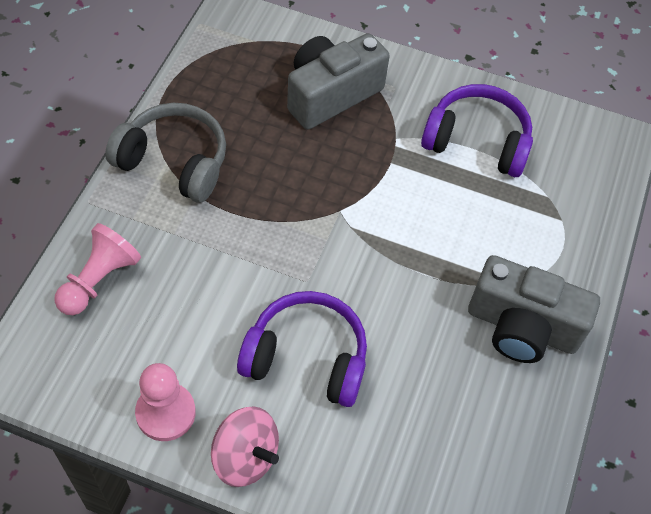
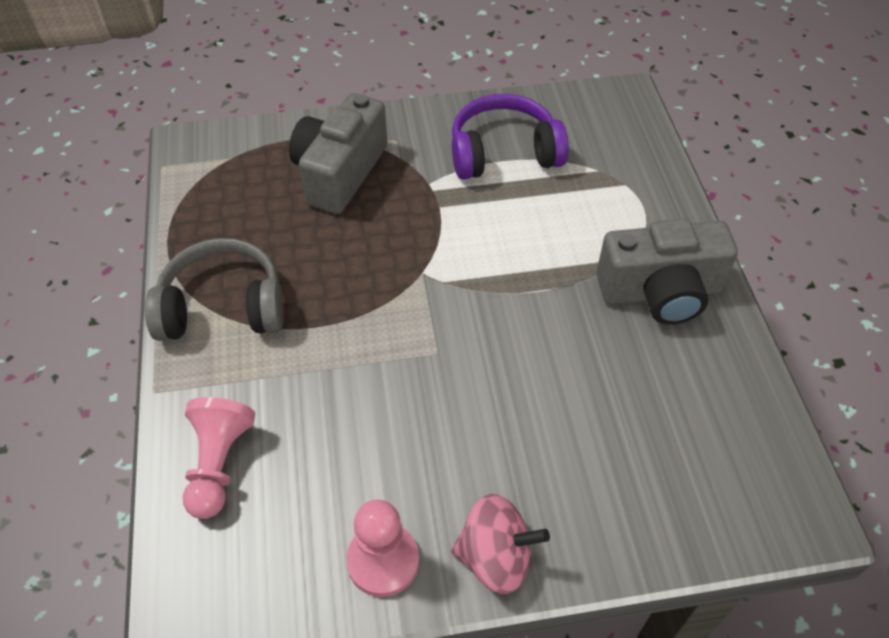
camera: 25 degrees left, 5 degrees down
purple headphones [237,291,367,407] -> none

